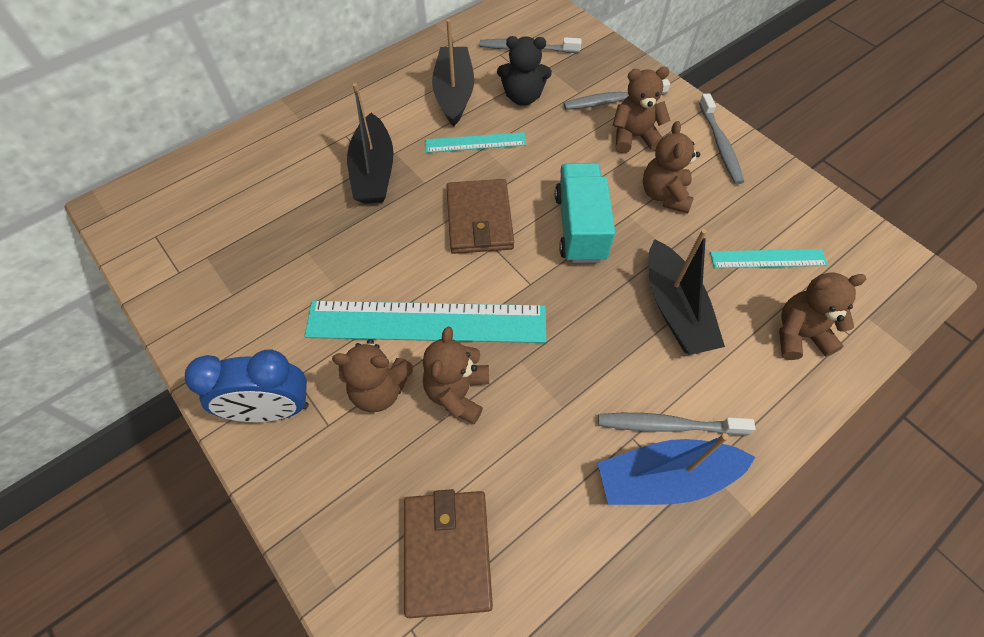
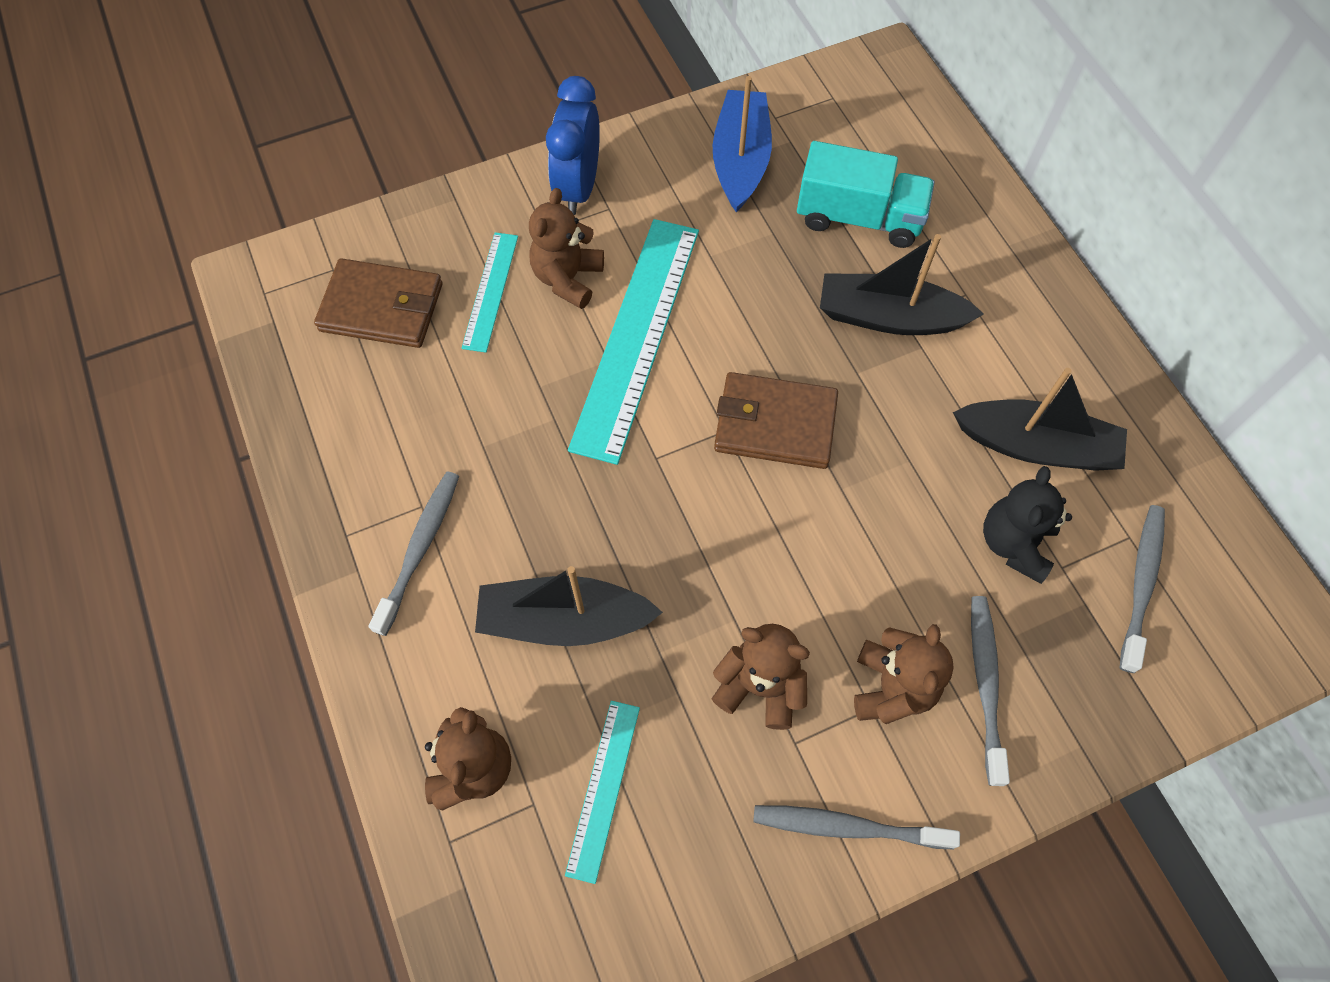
camera: 105 degrees right, 5 degrees up
brown teddy bear [423,327,489,425] -> none
turquoise ruler [425,132,526,153] -> turquoise ruler moved to [462,232,518,352]
turquoise truck [555,163,615,263] -> turquoise truck moved to [797,141,935,248]
blue boat [598,433,755,505] -> blue boat moved to [713,76,772,212]

